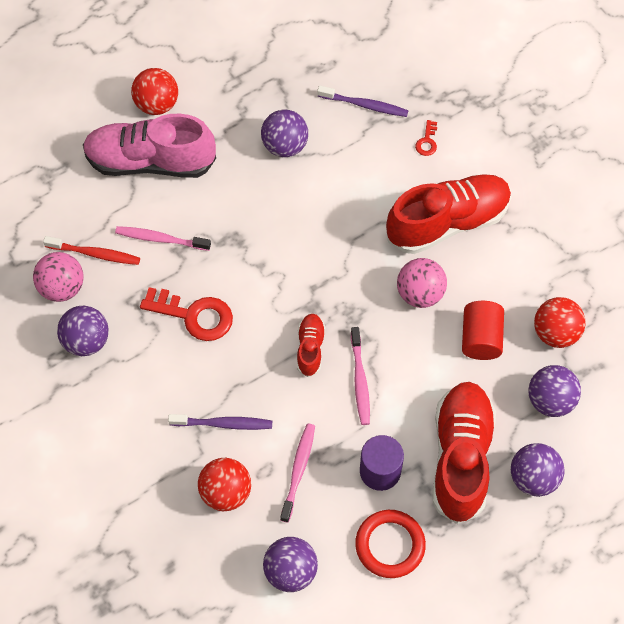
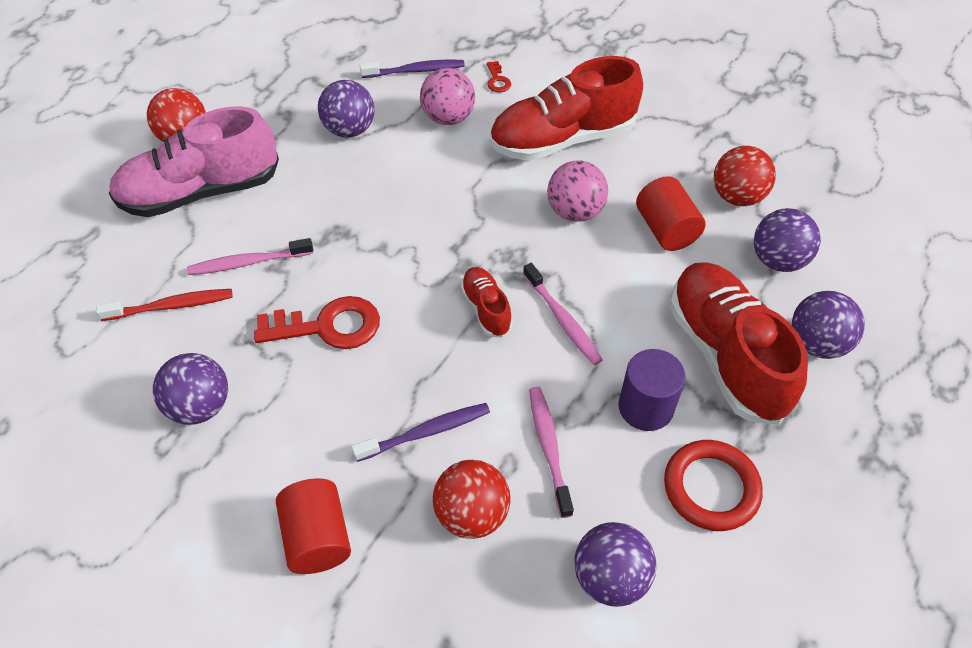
camera: 25 degrees left, 10 degrees down
pink ball [33,252,84,302] -> pink ball moved to [420,68,475,125]
red shoe [386,174,511,254] -> red shoe turned 150 degrees counterclockwise [490,56,643,161]
none -> red cylinder [276,478,351,574]

